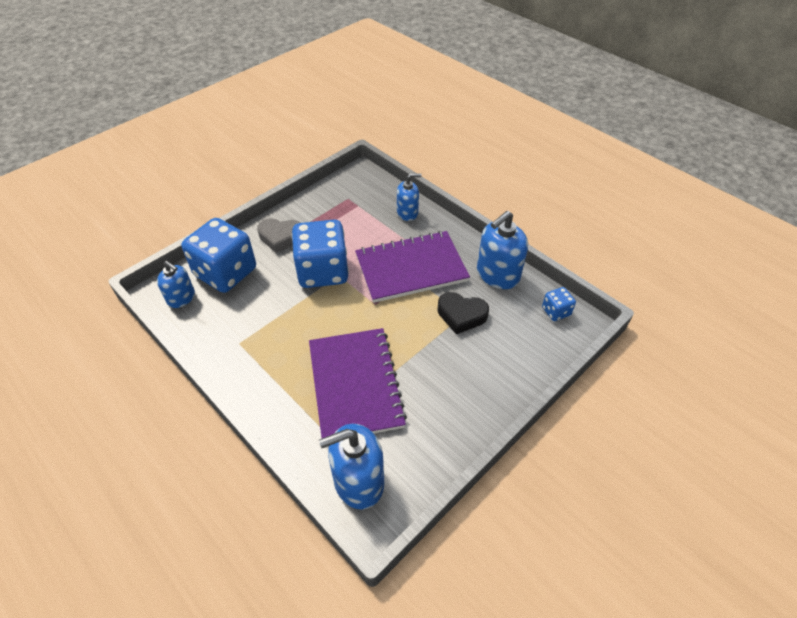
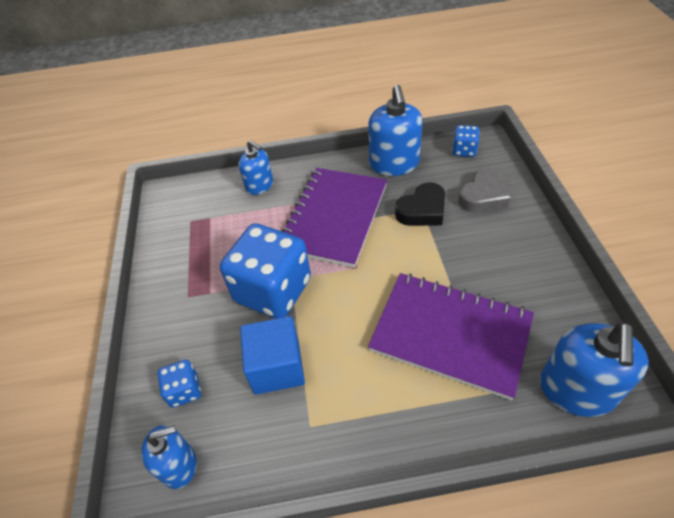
camera: 50 degrees left, 0 degrees up
blue dice [181,218,256,293] -> blue dice [158,360,201,408], size x0.45
grey heart [257,218,301,253] -> grey heart moved to [458,168,510,213]
blue soap dispenser [397,173,422,221] -> blue soap dispenser turned 105 degrees clockwise [239,140,273,195]
none -> blue cube [240,316,305,395]

